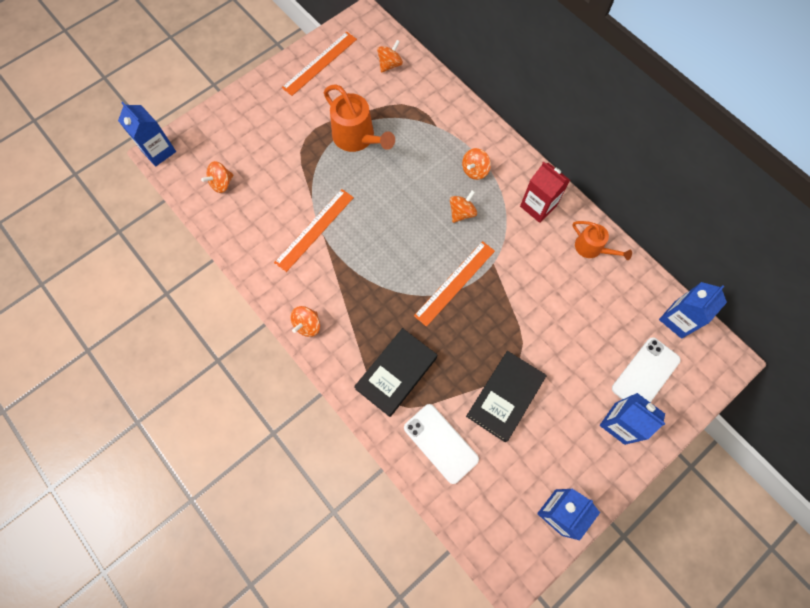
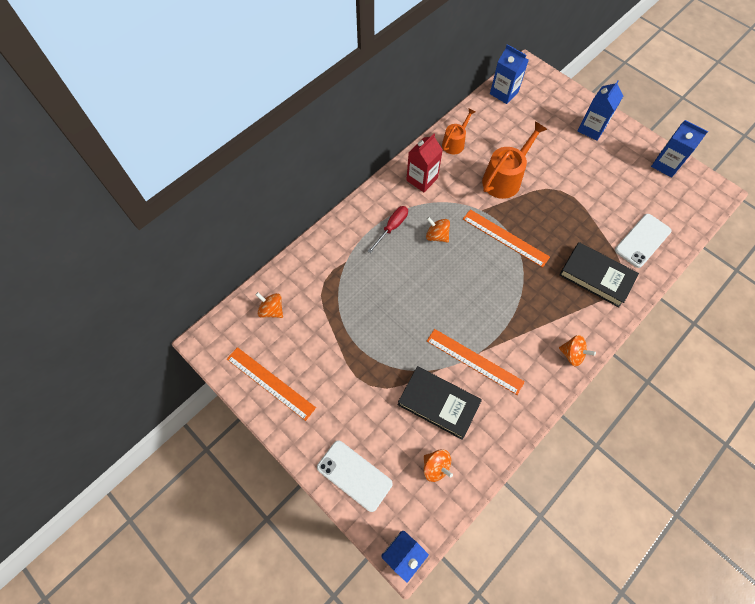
camera: 95 degrees left, 5 degrees down
orange watering can [324,85,395,152] -> orange watering can moved to [482,121,548,199]
orange spinning top [462,148,491,180] -> red screwdriver [368,206,408,253]
black book [466,351,546,442] -> black book moved to [398,366,482,440]
white phone [612,337,681,402] -> white phone moved to [317,440,393,512]

